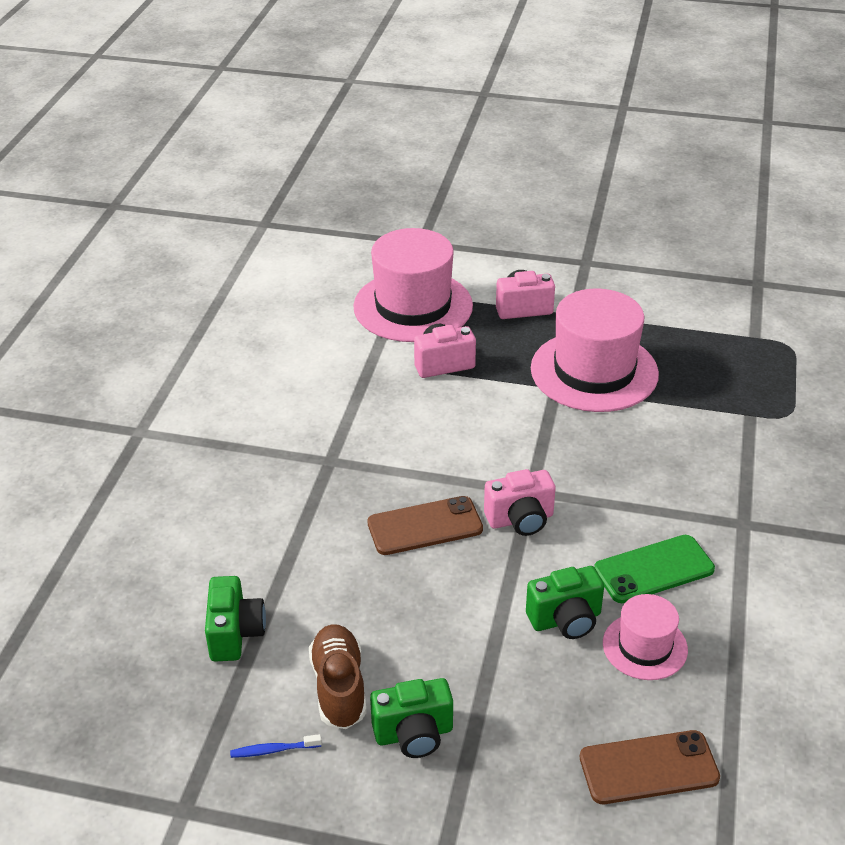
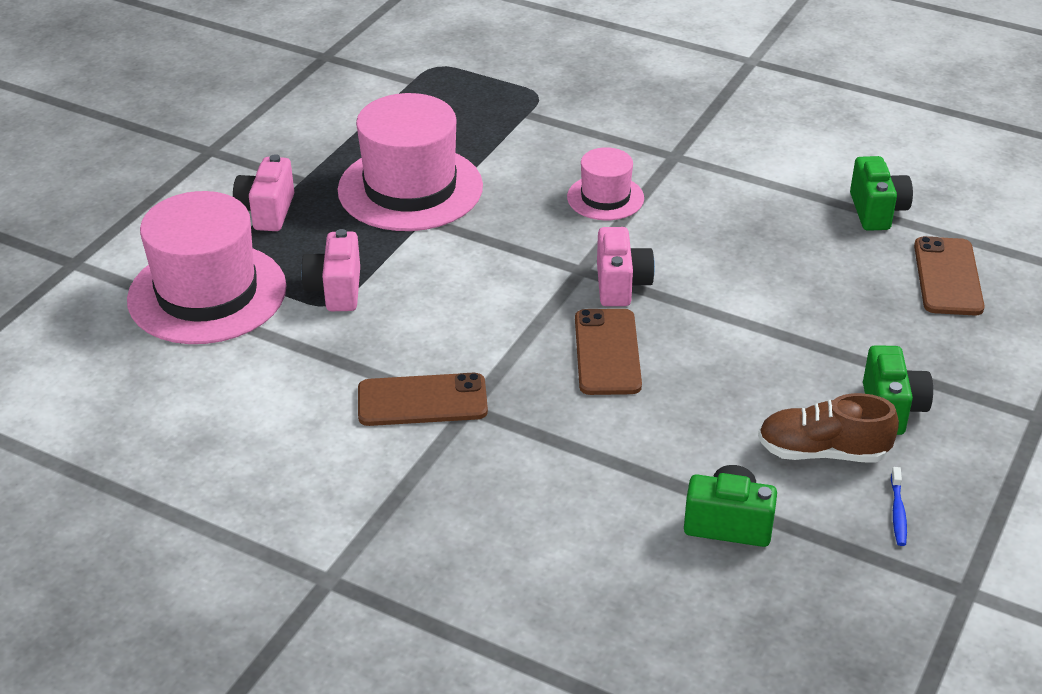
camera: 75 degrees left, 0 degrees up
green camera [526,566,604,639] -> green camera moved to [850,156,913,231]
green phone [594,535,715,603] -> none
pink hat [603,594,688,680] -> pink hat moved to [567,147,644,220]
none -> brown phone [358,373,488,426]

